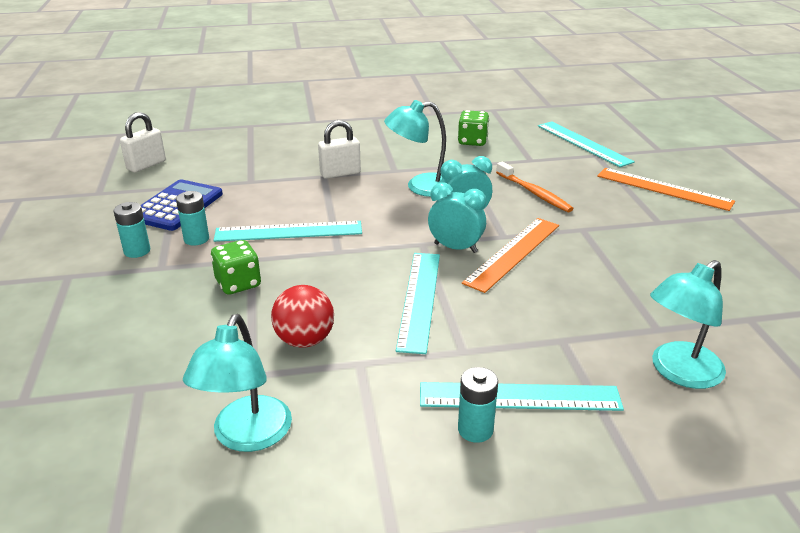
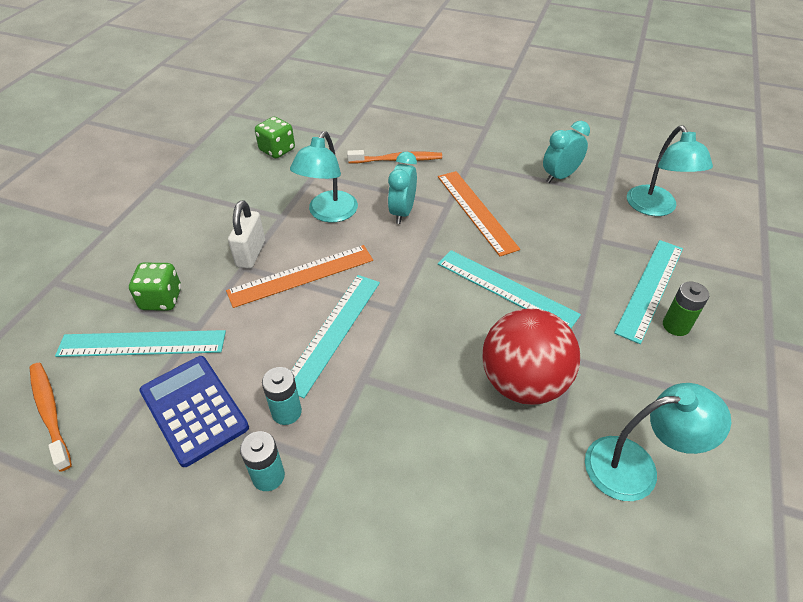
camera: 60 degrees left, 15 degrees up
white padlock [120,112,166,173] -> orange toothbrush [30,363,72,472]
turquoise lamp [183,314,292,452] -> turquoise lamp turned 45 degrees counterclockwise [585,383,731,501]
green dice [211,240,261,294] -> green dice moved to [129,263,181,311]
red ball [271,285,334,348] -> red ball [482,308,580,405], size x1.56
turquoise clock [428,182,486,253] -> turquoise clock moved to [543,121,590,183]
turquoise battery [458,367,498,443] -> green battery [663,282,709,336]
turquoise ruler [538,121,635,167] -> turquoise ruler moved to [55,330,226,357]
orange ruler [597,168,735,211] -> orange ruler moved to [226,245,373,308]

